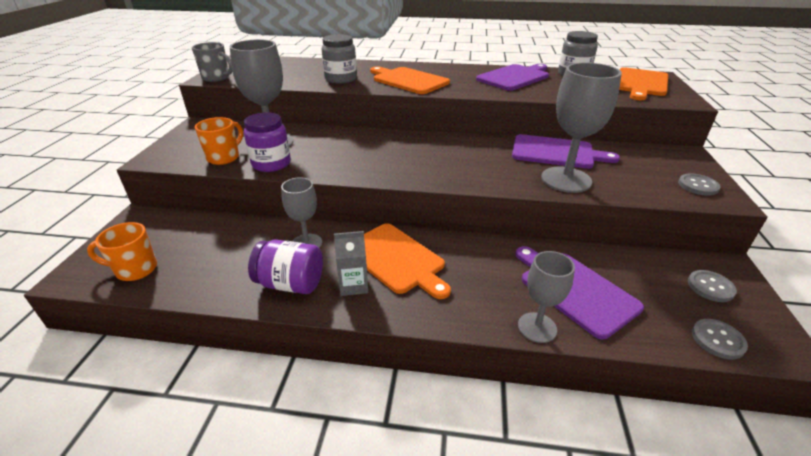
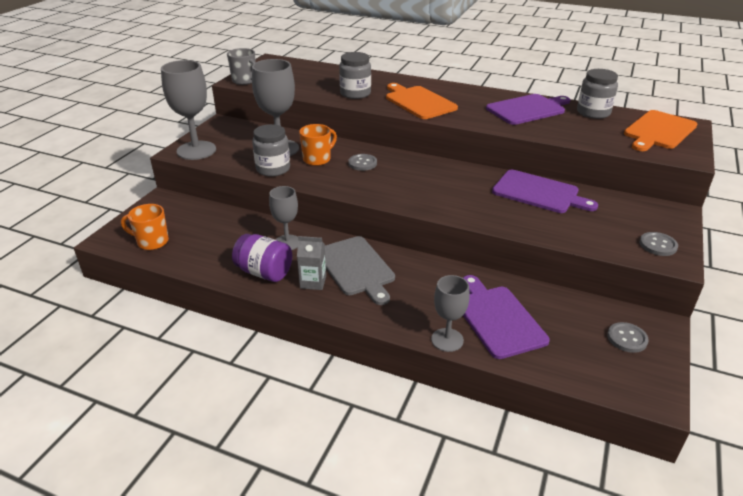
camera: 15 degrees right, 0 degrees up
orange mug [195,117,243,165] -> orange mug moved to [299,124,337,166]
purple jar [244,112,291,172] -> grey jar [252,124,290,177]
orange cutting board [364,223,451,299] -> grey cutting board [325,236,395,305]
grey goblet [541,63,622,193] -> grey goblet moved to [161,60,216,160]
grey button [692,319,748,359] -> grey button moved to [348,154,377,171]

